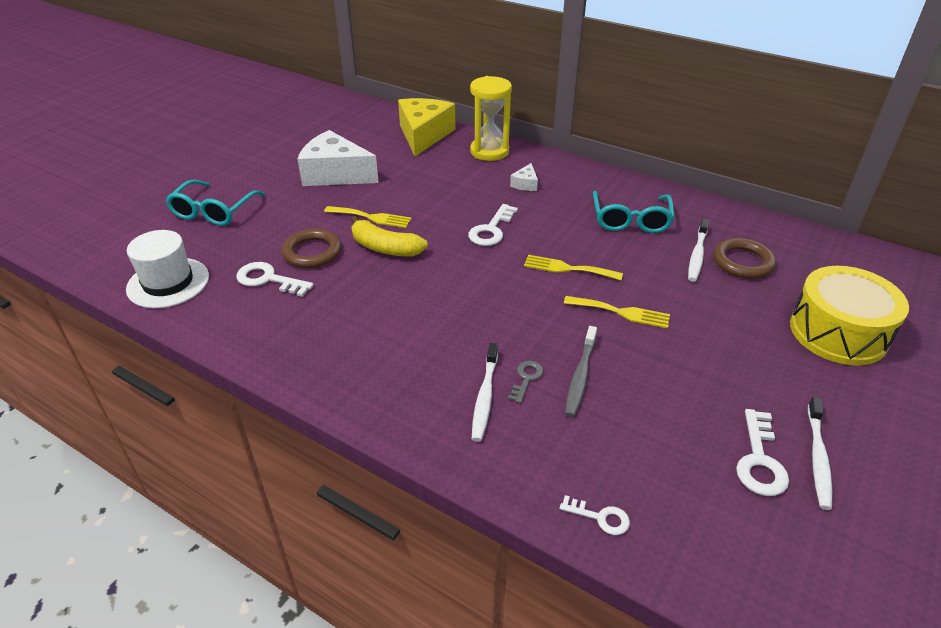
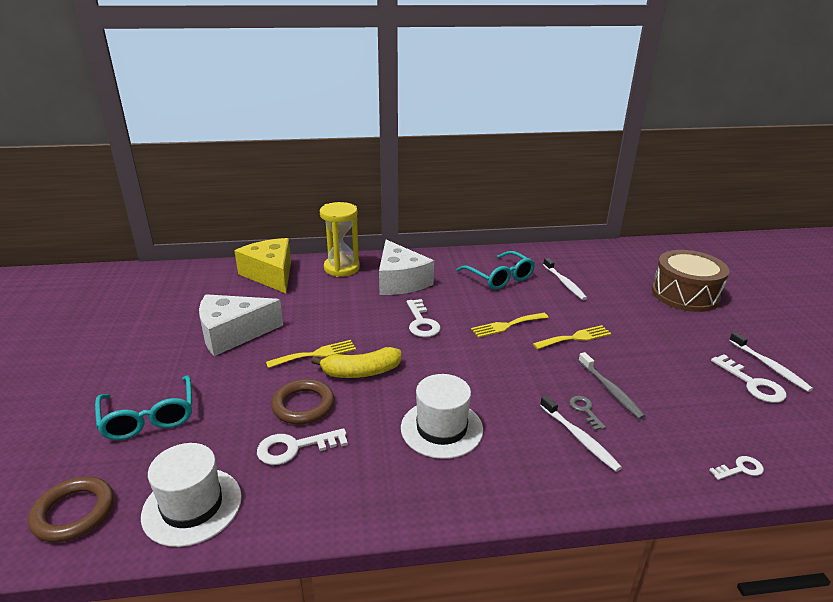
camera: 40 degrees left, 10 degrees down
white cheese [510,163,538,191] -> white cheese [379,240,434,295], size x2.33
brown ring [713,238,776,279] -> brown ring moved to [28,476,114,542]
yellow drum [790,266,909,365] -> brown drum [652,250,729,312]
none -> white hat [401,374,483,459]

